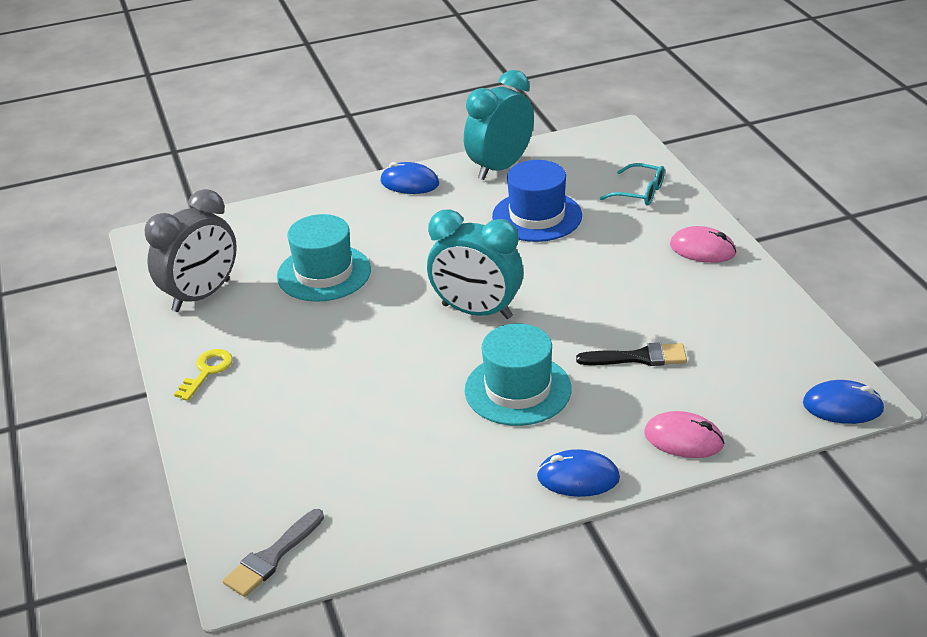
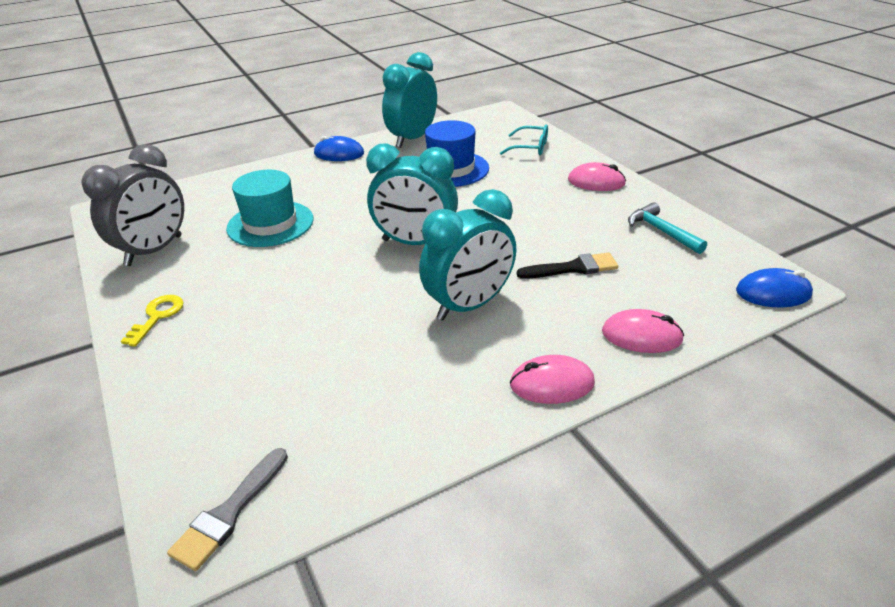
camera: 10 degrees left, 0 degrees up
turquoise hat [465,324,572,426] -> turquoise clock [419,189,516,321]
blue mouse [537,449,620,497] -> pink mouse [510,355,595,404]
none -> turquoise hammer [628,202,707,254]

